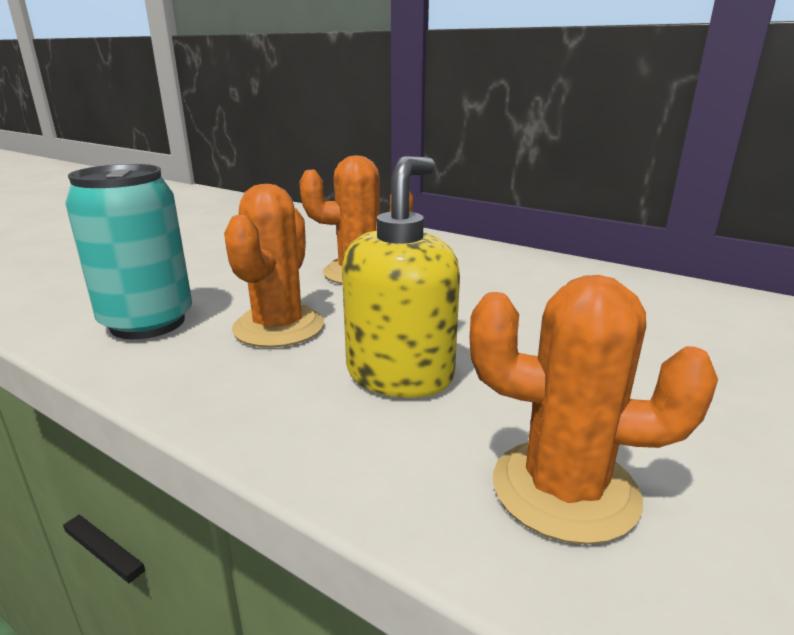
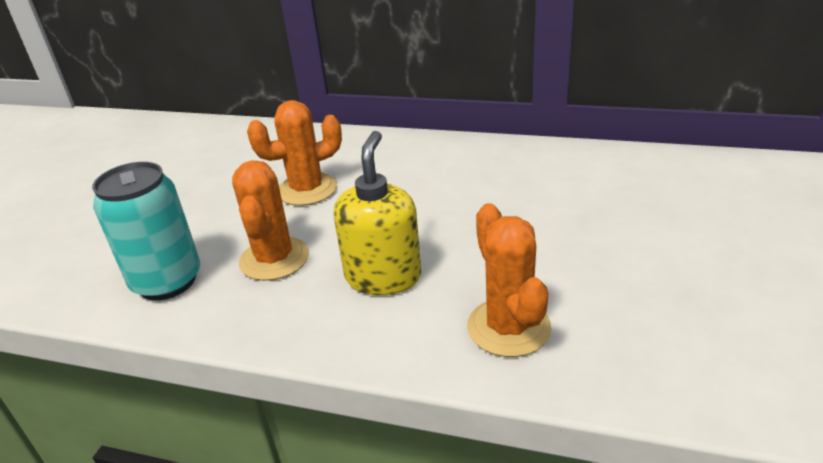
camera: 15 degrees left, 10 degrees up
orange cactus [470,275,718,545] -> orange cactus turned 75 degrees clockwise [467,203,551,357]

